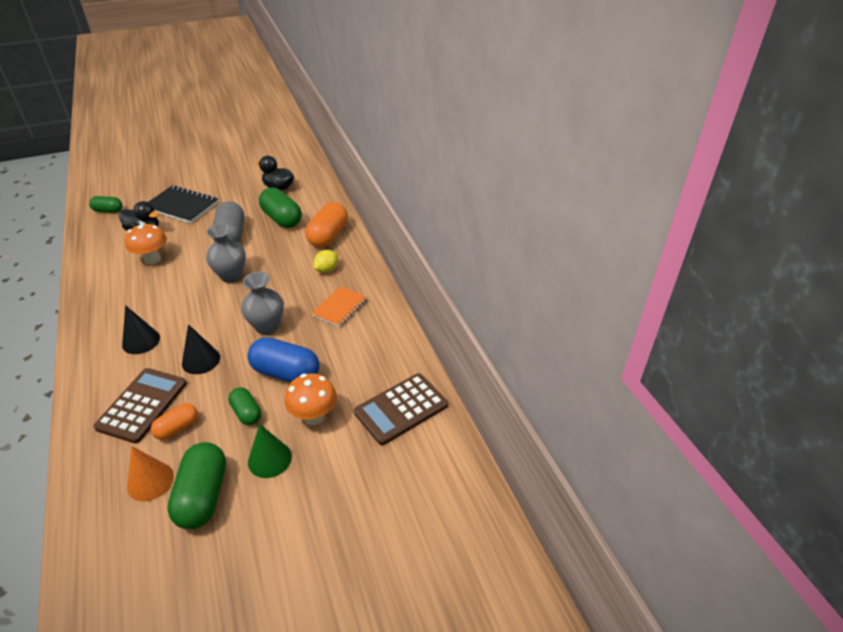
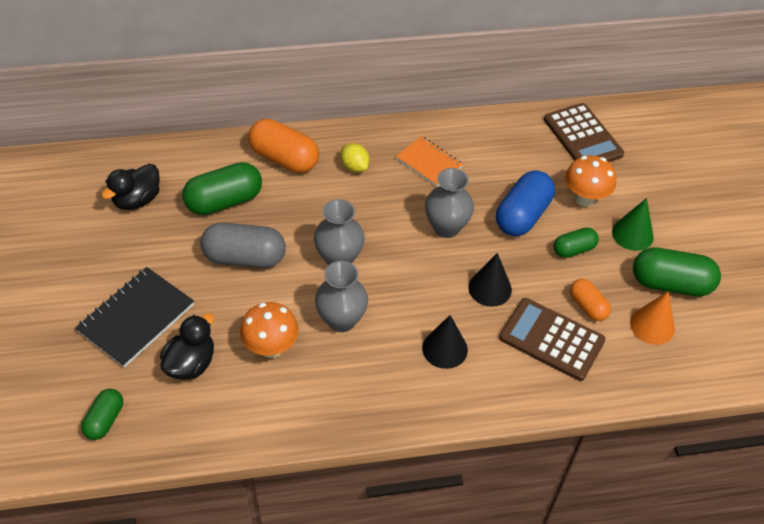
camera: 80 degrees left, 10 degrees up
none -> grey vase [315,261,368,332]

